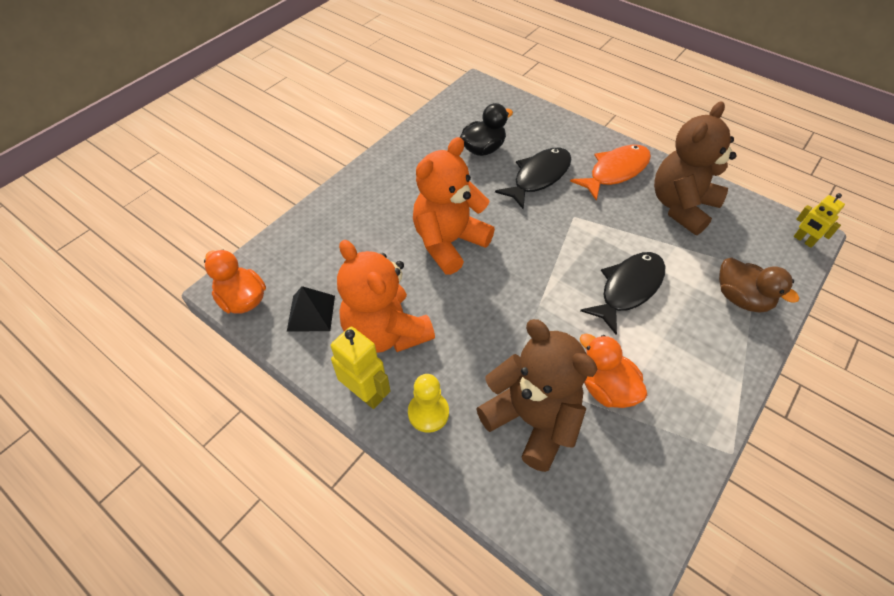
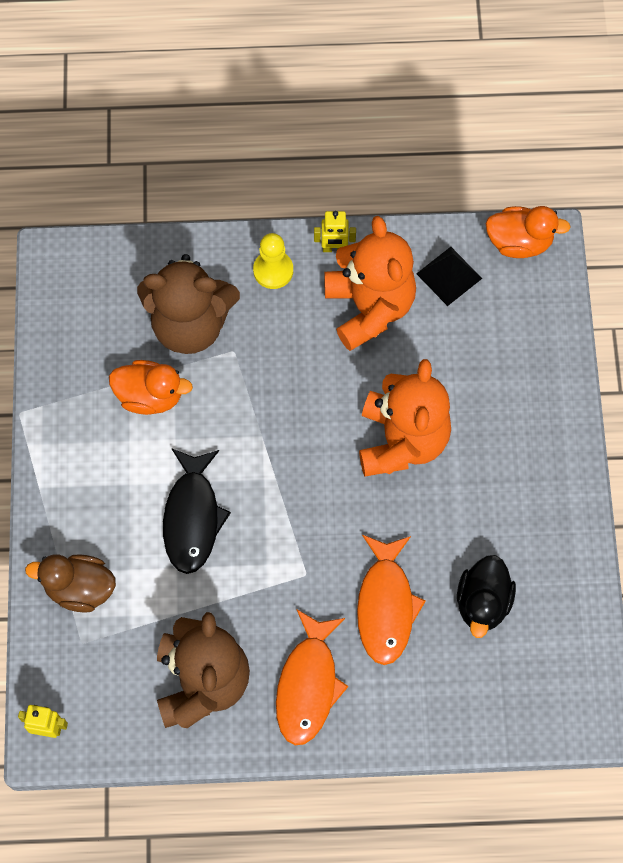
camera: 140 degrees right, 15 degrees up
yellow robot [331,327,390,409] -> yellow robot [314,211,356,252], size x0.66
orange teddy bear [337,240,435,353] -> orange teddy bear turned 60 degrees clockwise [324,216,416,351]
black fish [495,148,571,209] -> orange fish [357,535,426,665]

